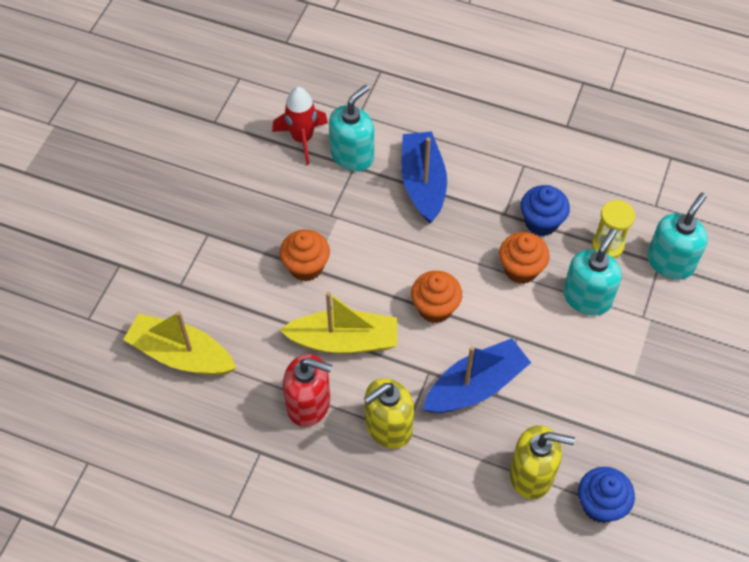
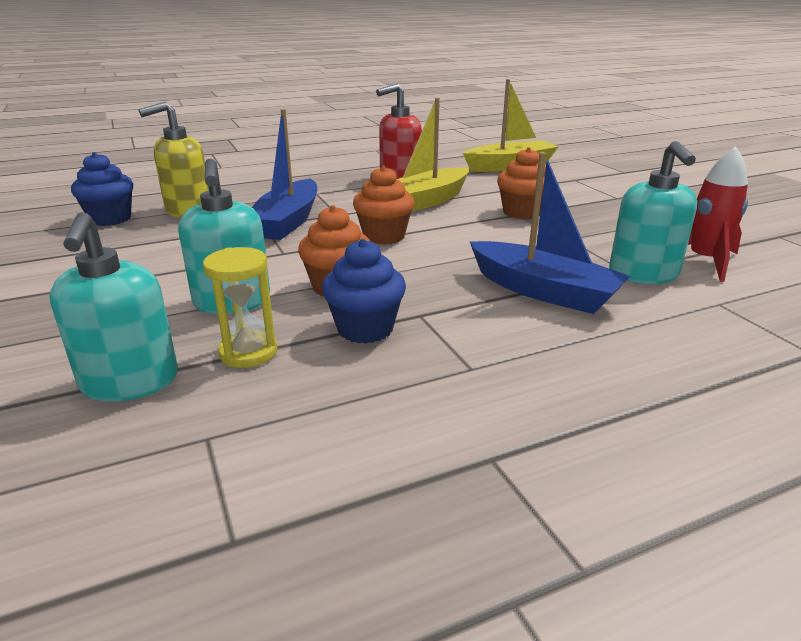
camera: 135 degrees right, 30 degrees down
yellow soap dispenser [364,378,414,449] -> none

